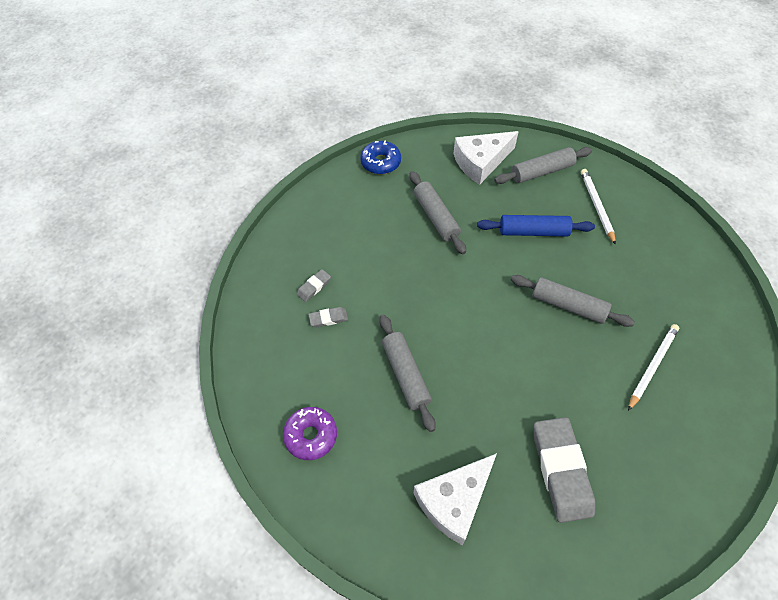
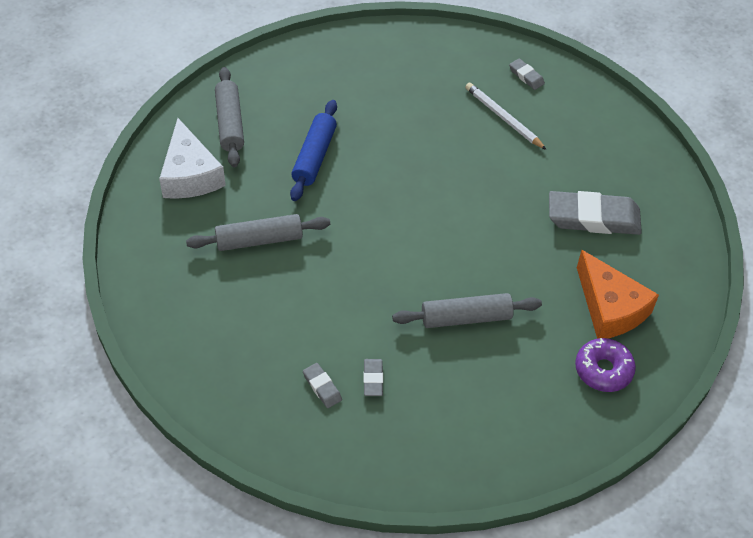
camera: 80 degrees left, 5 degrees down
purple donut [283,407,337,460] -> purple donut moved to [575,338,636,392]
blue donut [360,141,401,174] -> none
white cheese [414,453,497,545] -> orange cheese [577,250,659,339]
grey rolling pin [511,275,635,327] -> none
white pencil [581,169,616,245] -> none
none -> grey eraser [509,58,545,90]

